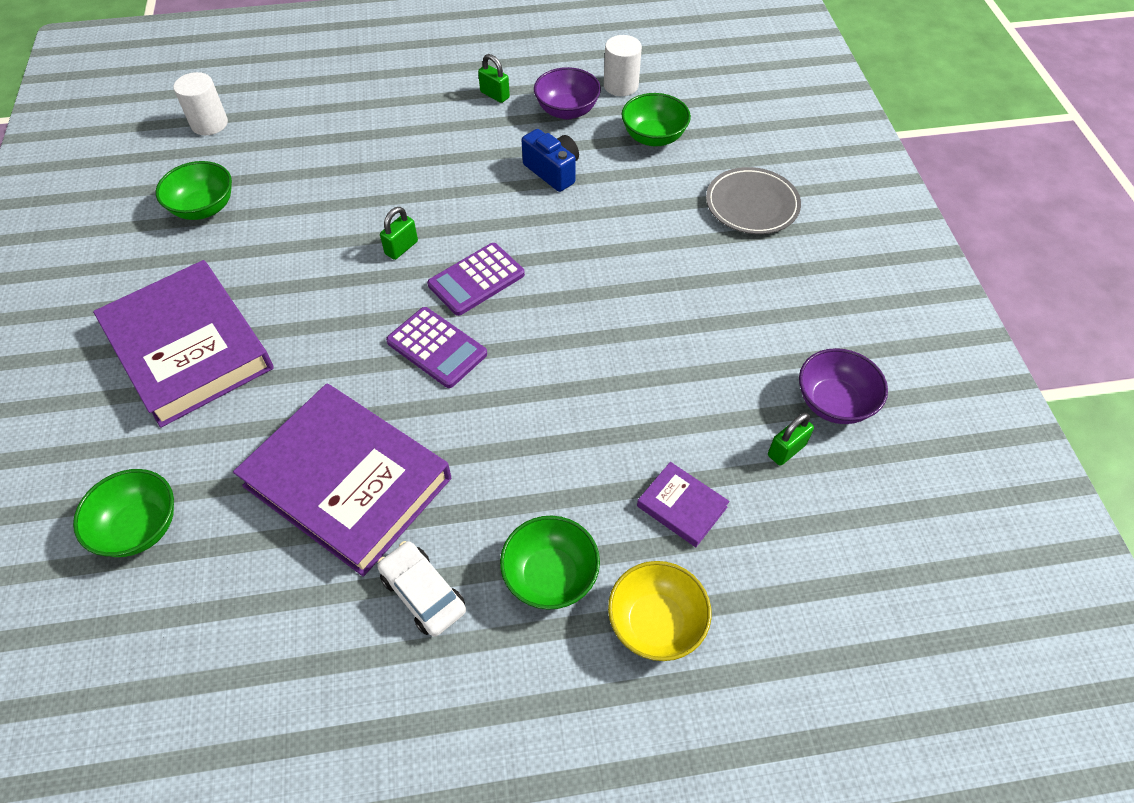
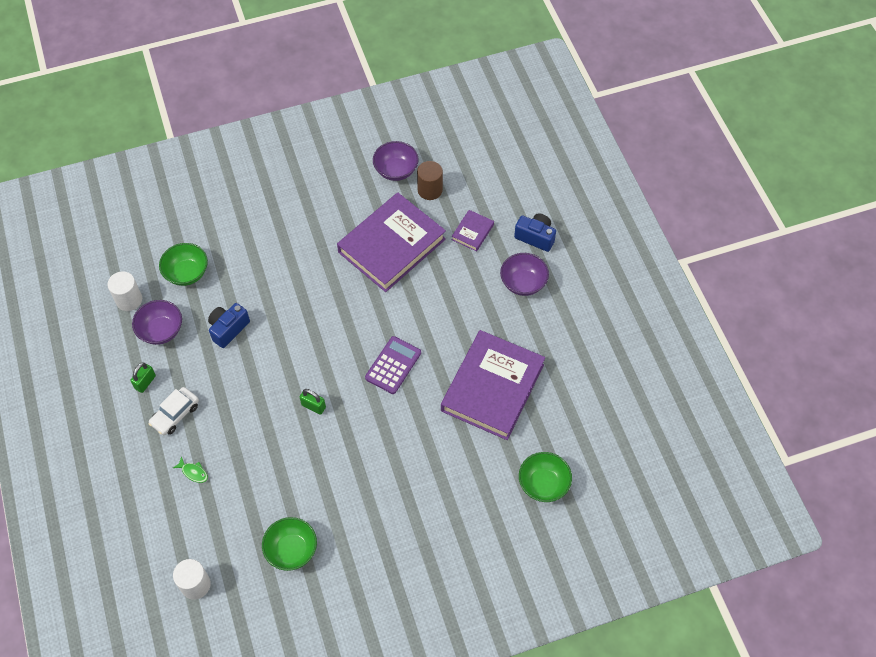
camera: 100 degrees left, 5 degrees up
purple book [93,260,274,428] -> purple book moved to [337,193,446,292]
white car [377,541,466,637] -> white car moved to [149,387,199,435]
purple calculator [427,243,525,316] -> none
green bowl [500,516,600,610] -> purple bowl [500,253,549,296]
yellow bowl [608,561,712,661] -> blue camera [514,213,556,252]
grey plate [706,167,801,234] -> none
green padlock [768,413,814,466] -> brown cylinder [417,161,443,200]
none -> green fish [173,456,208,483]

